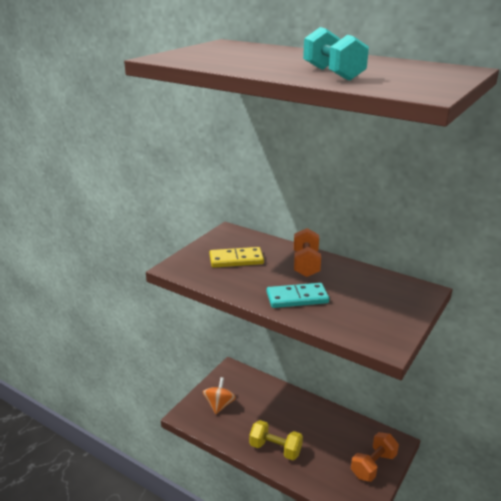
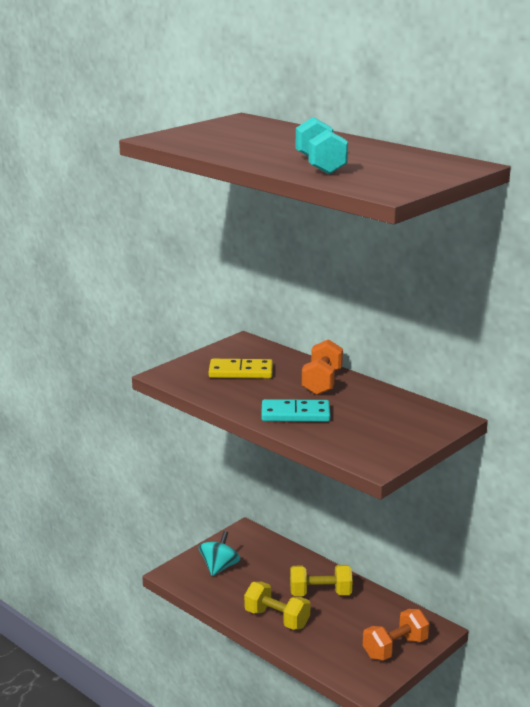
camera: 10 degrees right, 5 degrees down
orange spinning top [203,377,236,414] -> turquoise spinning top [199,531,240,576]
none -> yellow dumbbell [290,565,352,596]

